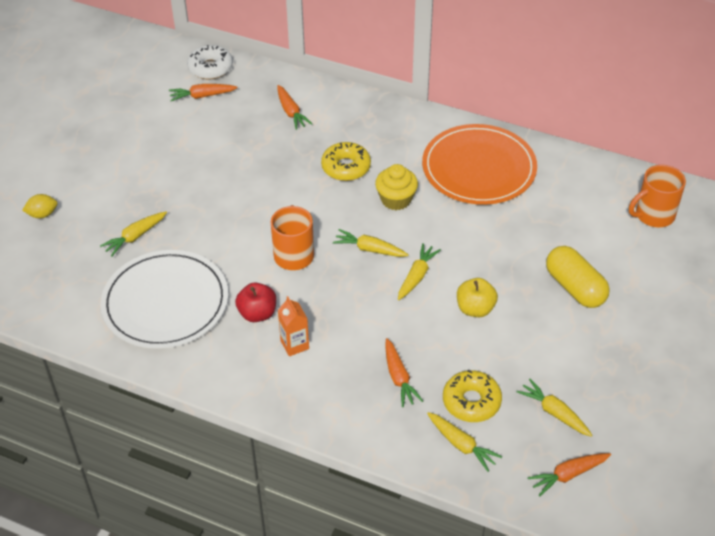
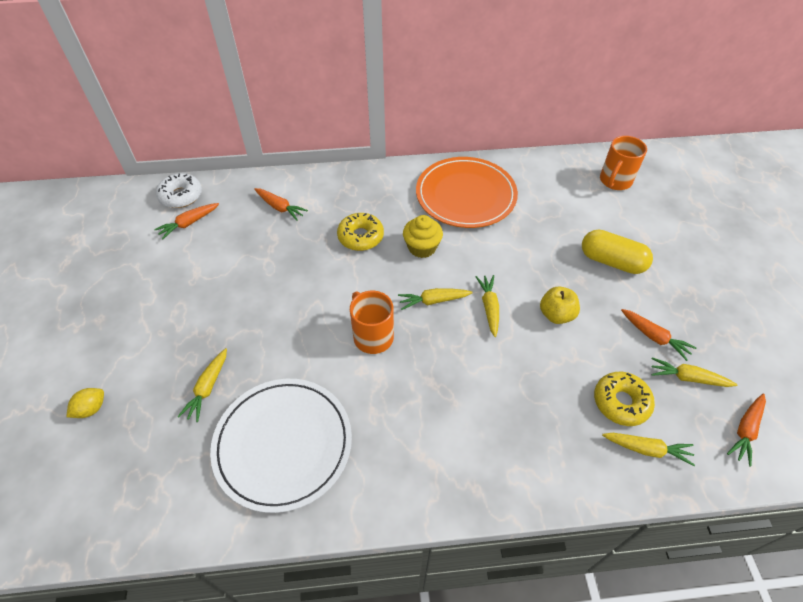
camera: 30 degrees left, 5 degrees up
red apple [235,282,276,322] -> none
orange carton [278,296,309,356] -> none
orange carrot [385,338,423,407] -> orange carrot moved to [621,309,696,361]

